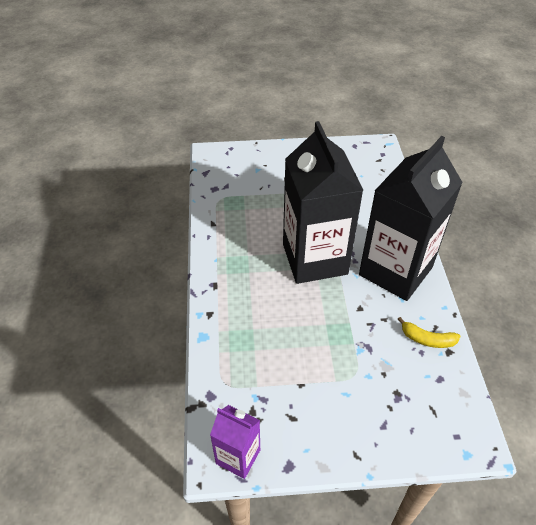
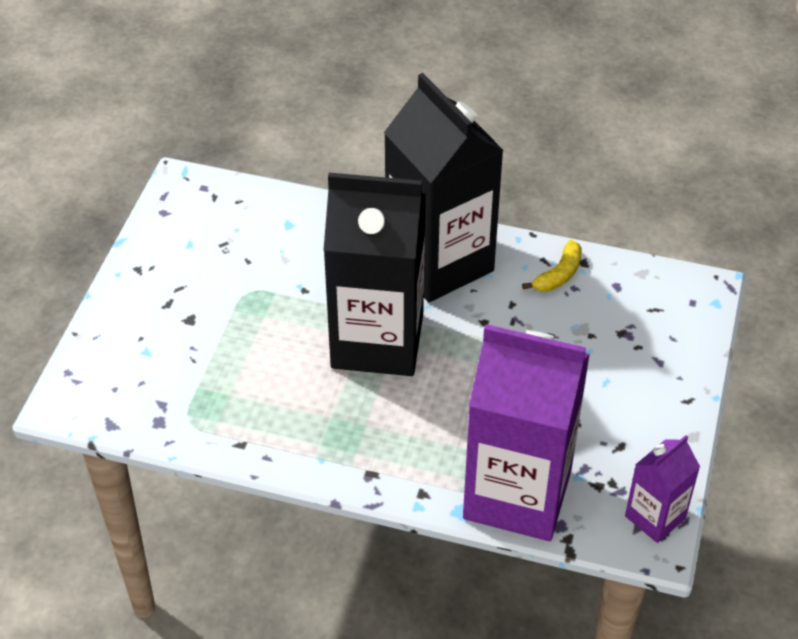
camera: 70 degrees left, 0 degrees up
none -> purple carton [463,324,590,541]

